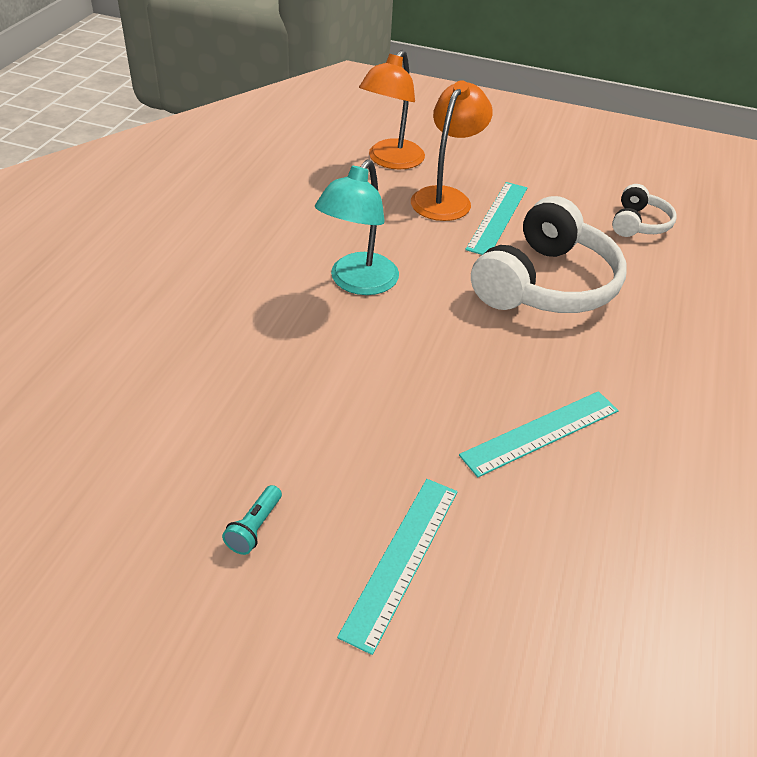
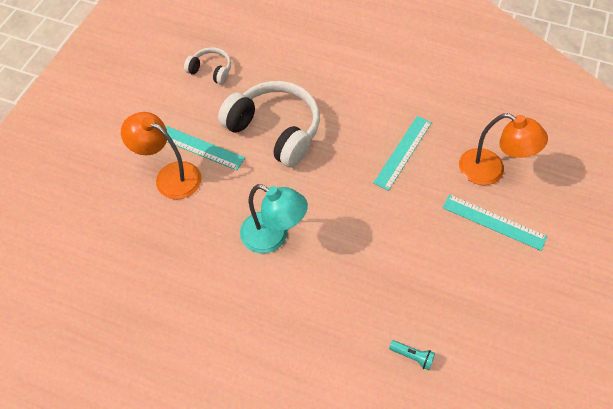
camera: 85 degrees left, 15 degrees up
turquoise flashlight [222,485,282,555] -> turquoise flashlight moved to [389,340,435,370]
orange lamp [359,50,425,170] -> orange lamp moved to [459,113,548,185]
turquoise ruler [459,391,619,477] -> turquoise ruler turned 60 degrees clockwise [373,116,432,191]

